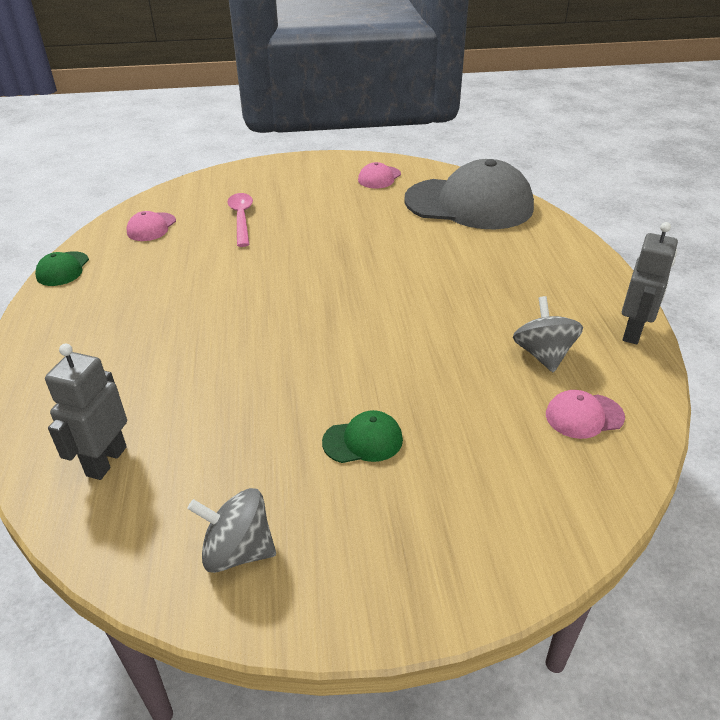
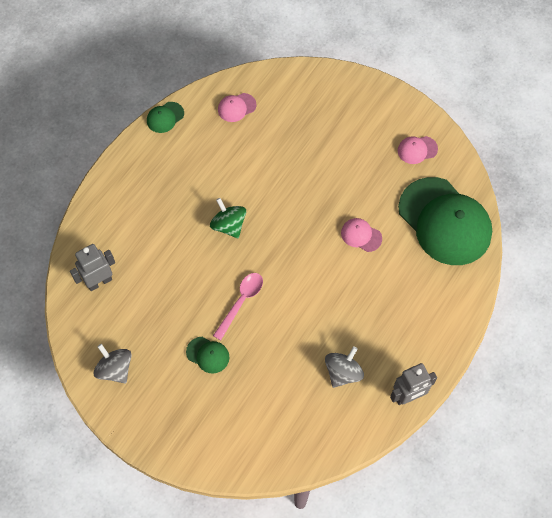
camera: 40 degrees right, 25 degrees up
pink spoon [227,193,253,247] -> pink spoon moved to [213,273,263,340]
grey cap [404,159,534,229] -> green cap [398,177,492,265]
pink cap [546,390,625,439] -> pink cap moved to [341,218,382,252]
none -> green spinning top [210,198,246,238]

